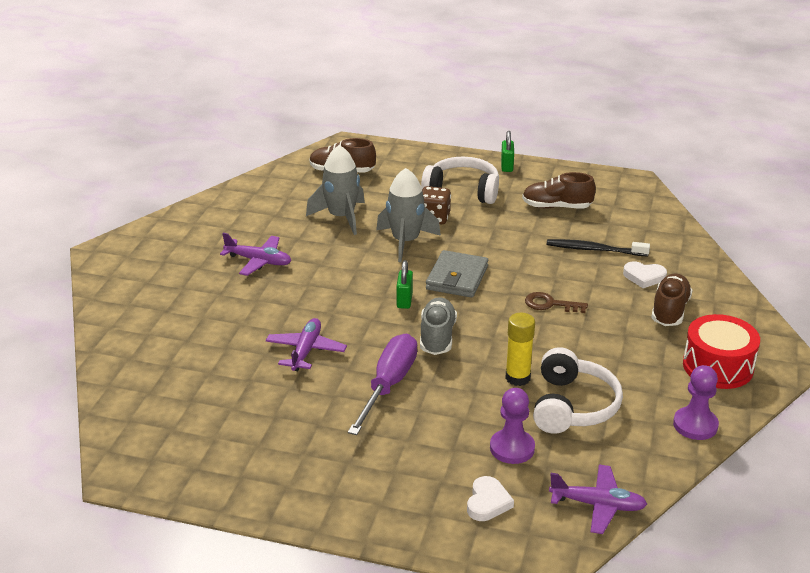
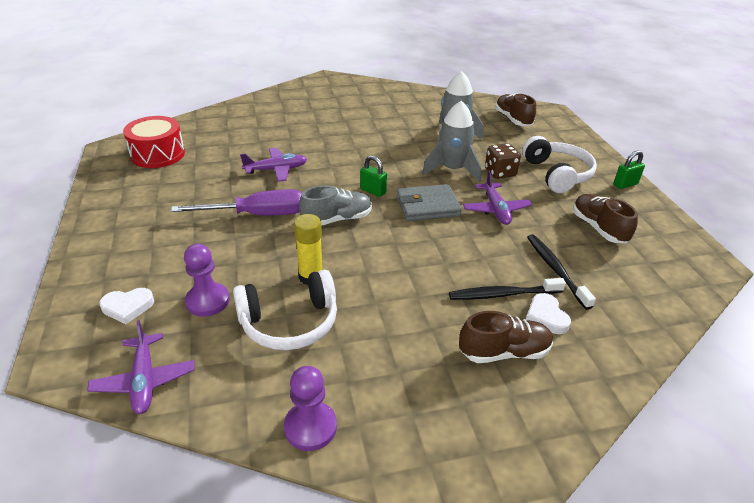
camera: 60 degrees right, 5 degrees up
purple plane [220,233,291,276] -> purple plane moved to [463,171,532,225]
green padlock [396,260,413,309] -> green padlock turned 60 degrees clockwise [360,155,387,197]
brown key [525,292,588,313] -> none
red drum [683,314,760,389] -> red drum moved to [123,116,185,168]
none -> black toothbrush [449,278,566,300]

